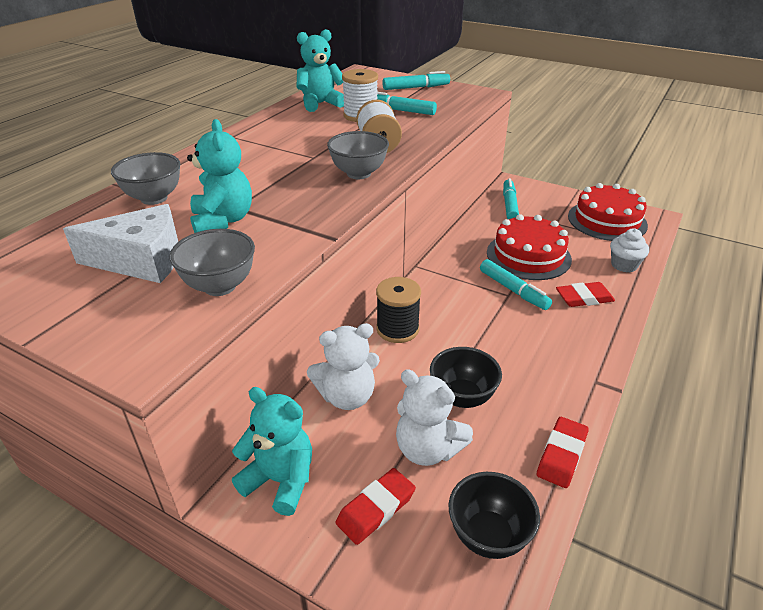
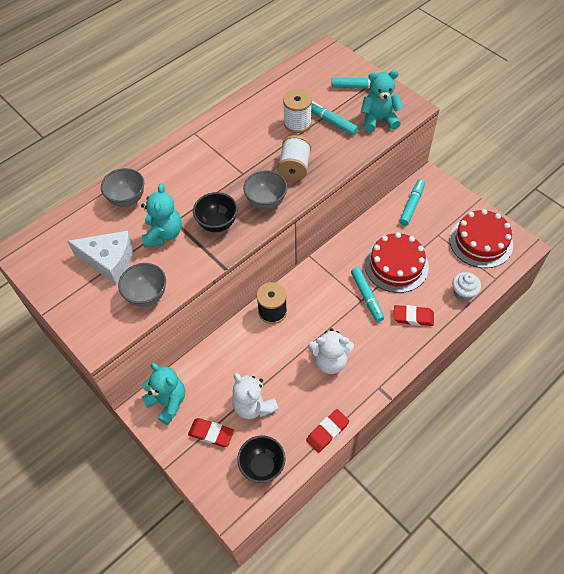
camera: 20 degrees right, 20 degrees up
turquoise teddy bear [296,29,344,112] -> turquoise teddy bear moved to [361,70,404,132]
white teddy bear [307,323,380,410] -> white teddy bear moved to [308,328,354,374]
red eraser [336,468,416,545] -> red eraser turned 45 degrees clockwise [188,418,234,447]
black bowl [430,347,502,408] -> black bowl moved to [193,192,238,232]

